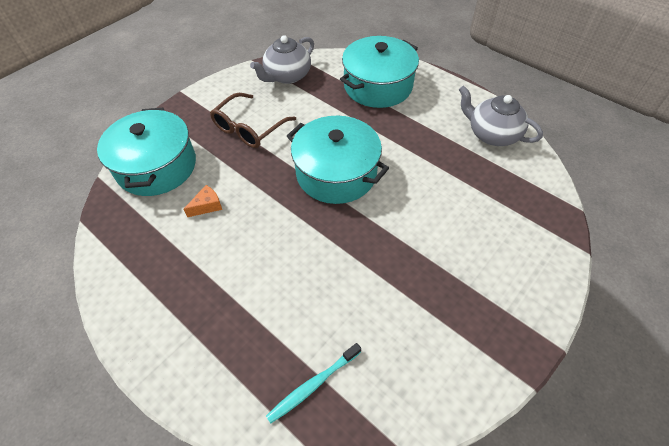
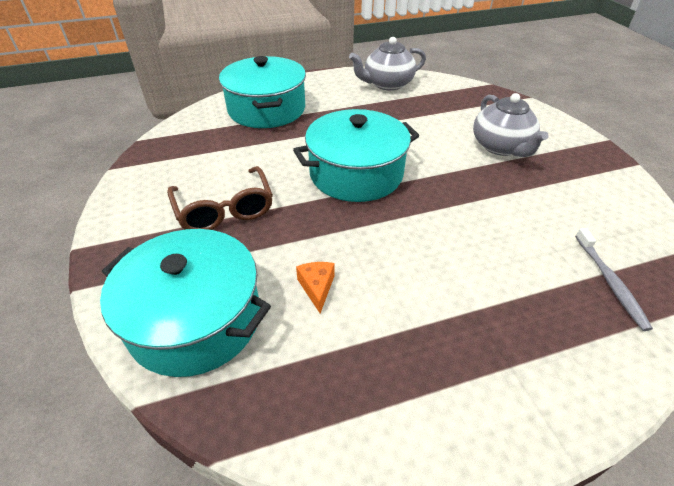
camera: 60 degrees left, 10 degrees down
grey teapot [250,35,314,84] -> grey teapot moved to [473,93,549,157]
turquoise toothbrush [266,343,361,423] -> grey toothbrush [575,228,653,331]

